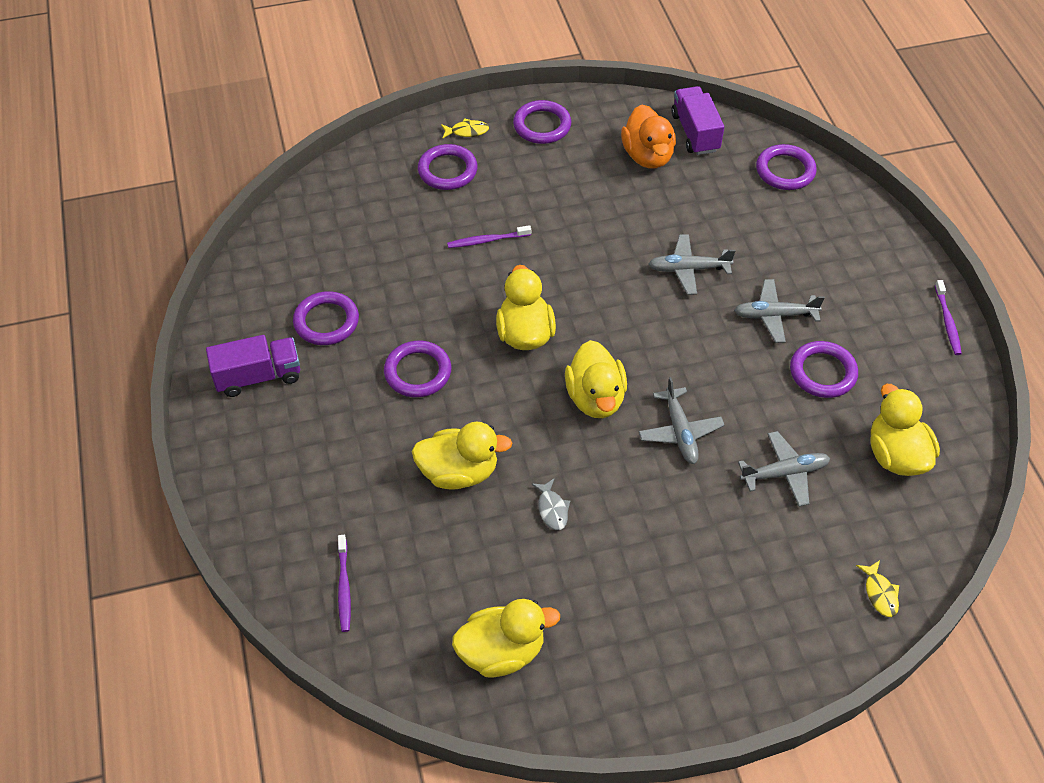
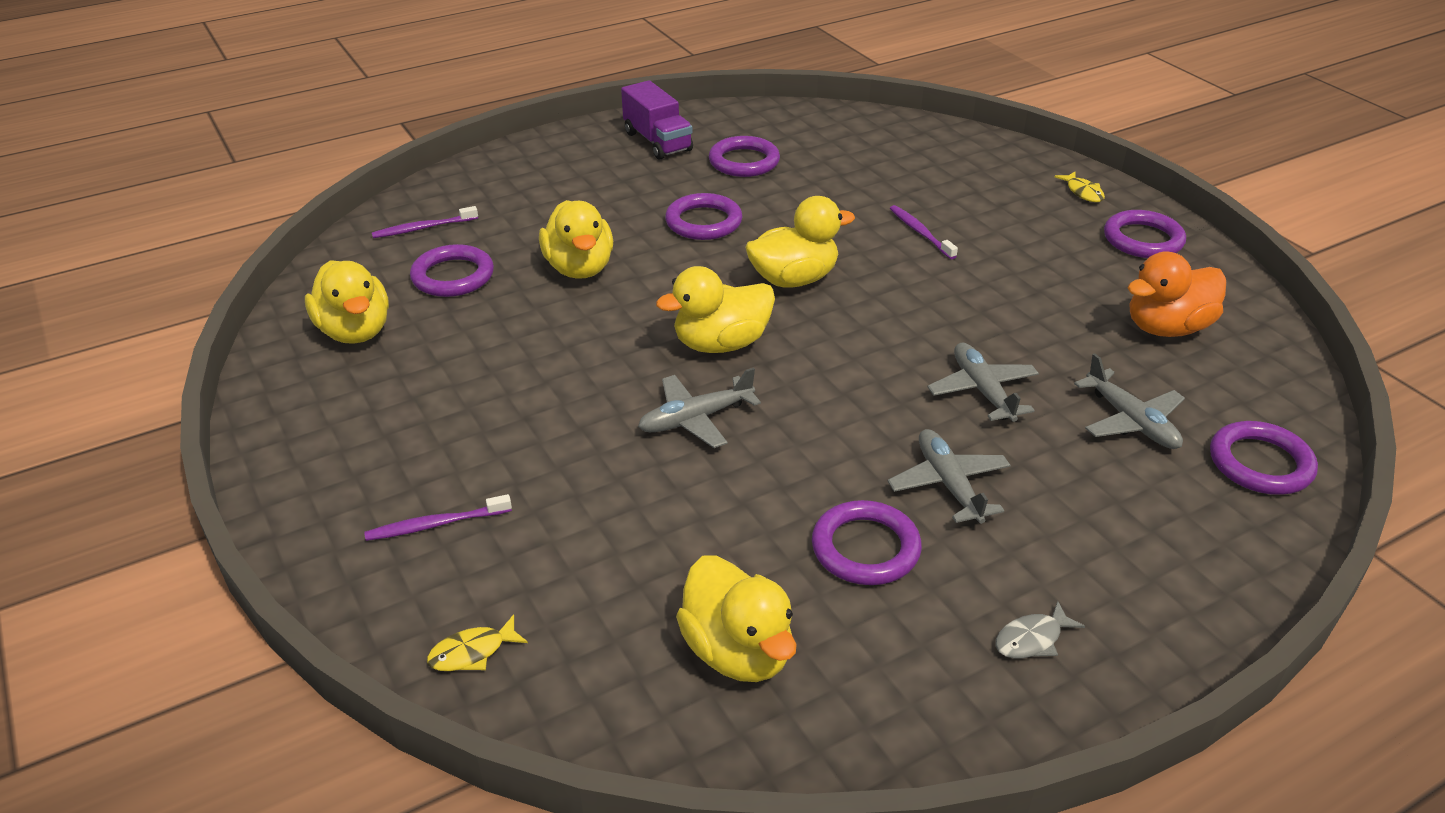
camera: 75 degrees right, 15 degrees down
purple ring [418,144,477,190] -> purple ring moved to [410,244,494,297]
grey fish [532,478,570,530] -> grey fish moved to [995,601,1085,658]
purple truck [671,86,724,155] -> none
grey plane [738,431,830,507] -> grey plane moved to [1074,353,1185,449]
yellow duck [870,384,940,476] -> yellow duck turned 90 degrees clockwise [676,555,797,682]
purple toothbrush [935,280,962,355] -> purple toothbrush moved to [364,494,512,541]

